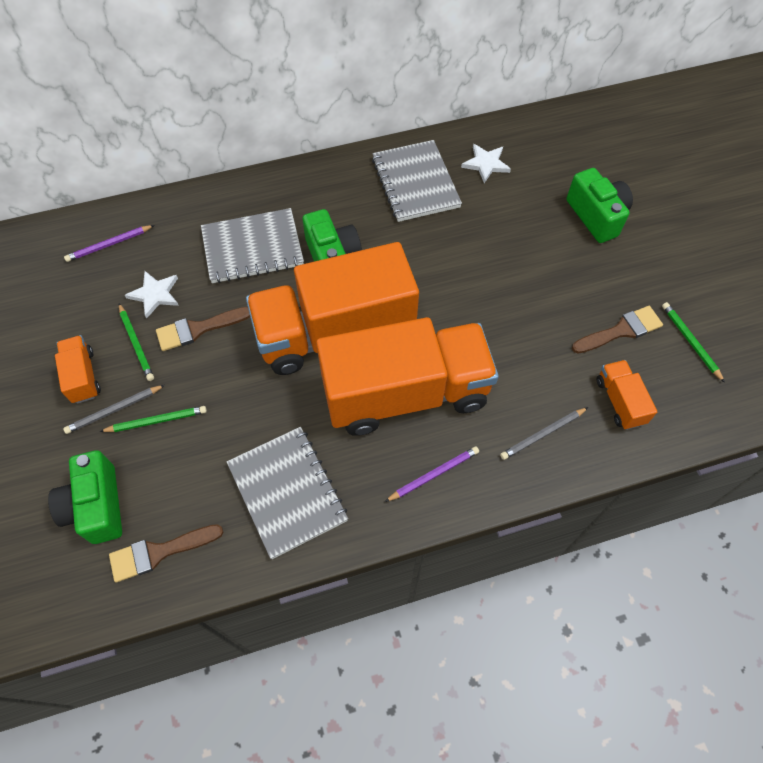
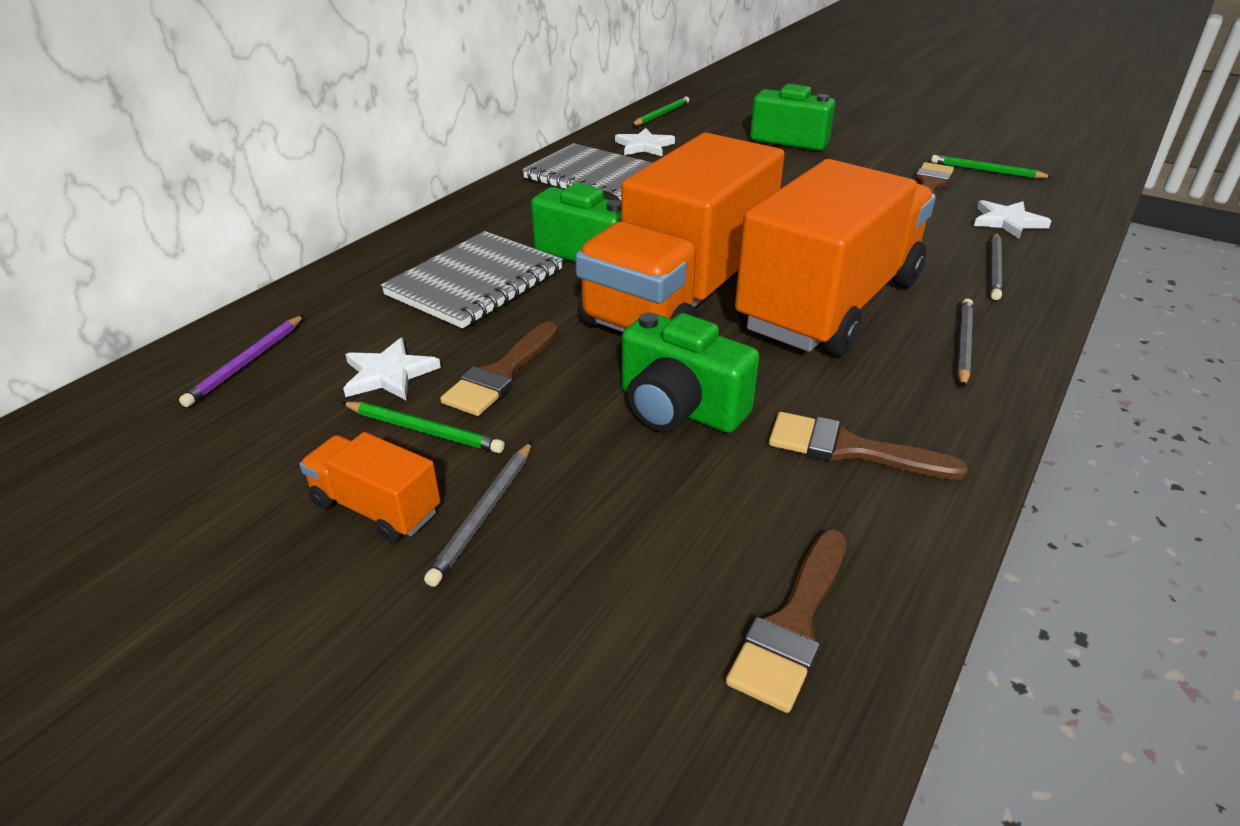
camera: 40 degrees left, 25 degrees down
green camera [48,450,122,544] -> green camera moved to [622,312,759,433]
green pencil [99,406,207,432] -> green pencil moved to [631,96,689,126]
grey notebook [227,427,348,559] -> brown brush [769,412,968,480]
purple pencil [385,446,479,502] -> grey pencil [957,298,973,388]
orange truck [597,360,657,430] -> white star [974,200,1051,239]

